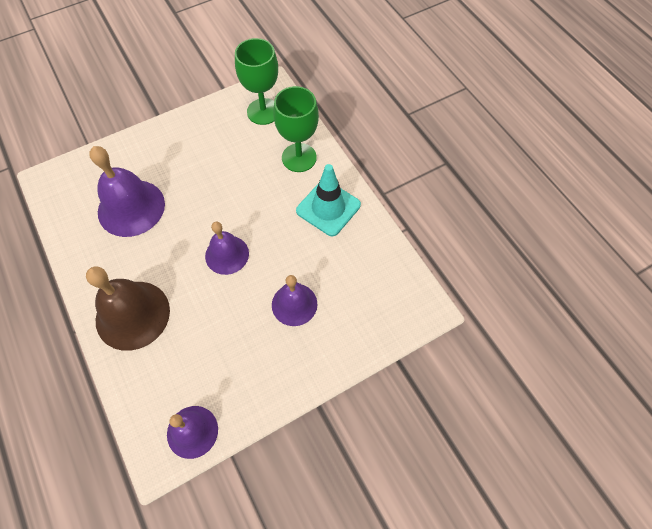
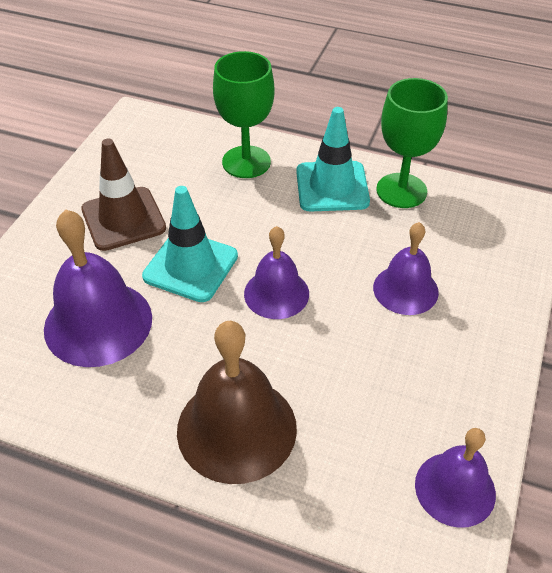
camera: 40 degrees left, 15 degrees down
green goblet [235,38,278,125] -> green goblet moved to [376,78,448,208]
none -> brown traffic cone [81,138,166,251]
none -> turquoise traffic cone [142,186,238,302]

